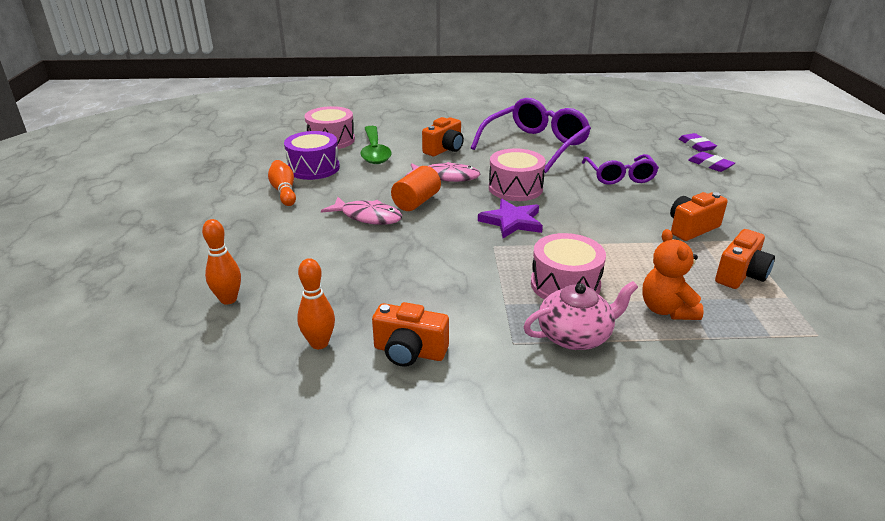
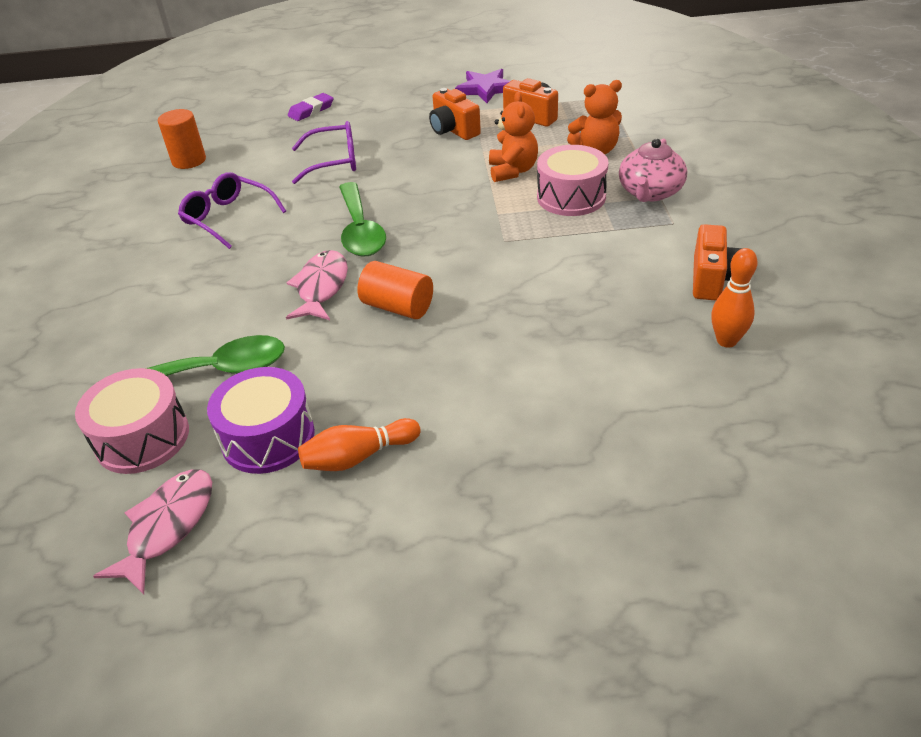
camera: 90 degrees left, 10 degrees up
orange bowling pin [202,219,241,304] -> none
pink fish [321,197,402,225] -> pink fish moved to [93,469,212,595]
orange camera [422,117,464,156] -> none
purple glasses [471,98,591,173] -> purple glasses [178,172,286,249], size x0.62
purple star [478,199,543,238] -> purple star moved to [455,69,510,103]
pink drum [489,149,546,201] -> green spoon [339,182,386,257]
pink teapot [524,281,638,350] -> pink teapot turned 135 degrees counterclockwise [619,139,687,202]
purple eraser [679,133,717,152] -> none
none -> orange cylinder [158,109,206,169]
none -> orange teddy bear [489,92,538,182]

